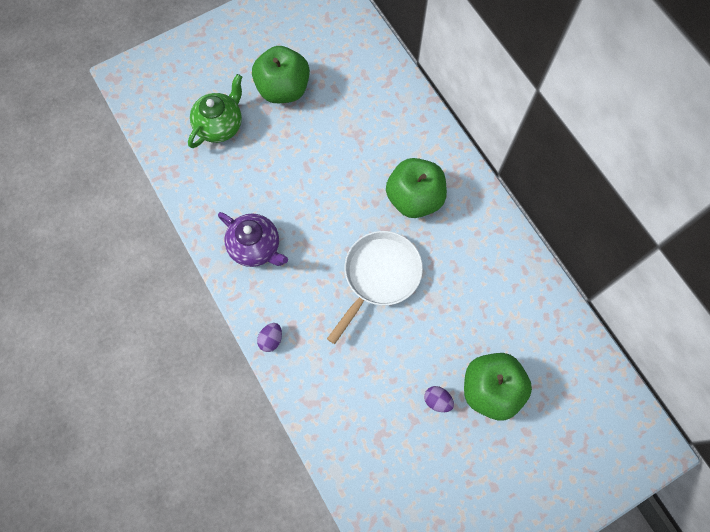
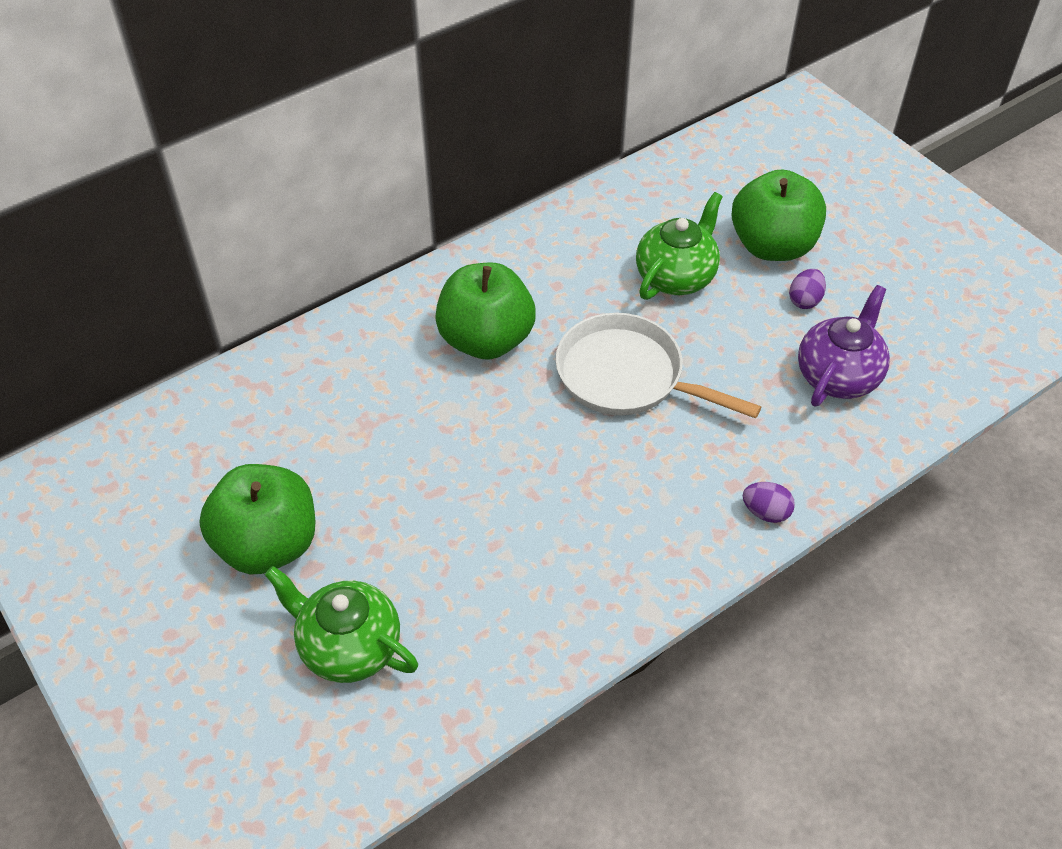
camera: 95 degrees left, 20 degrees down
purple teapot [218,212,288,267] -> purple teapot moved to [798,285,890,406]
none -> green teapot [636,192,723,300]

